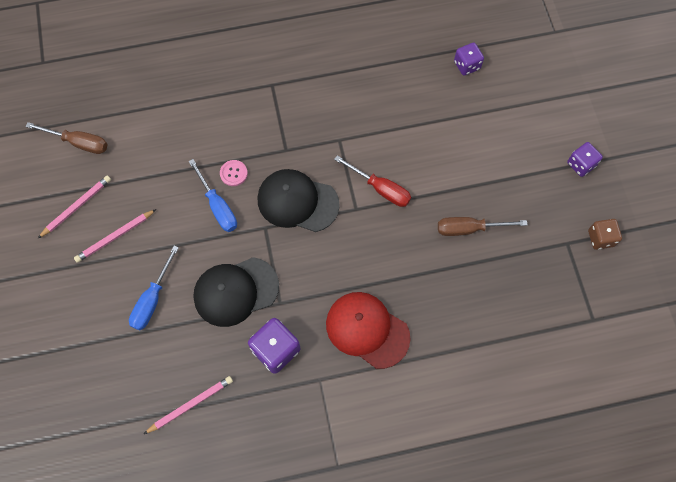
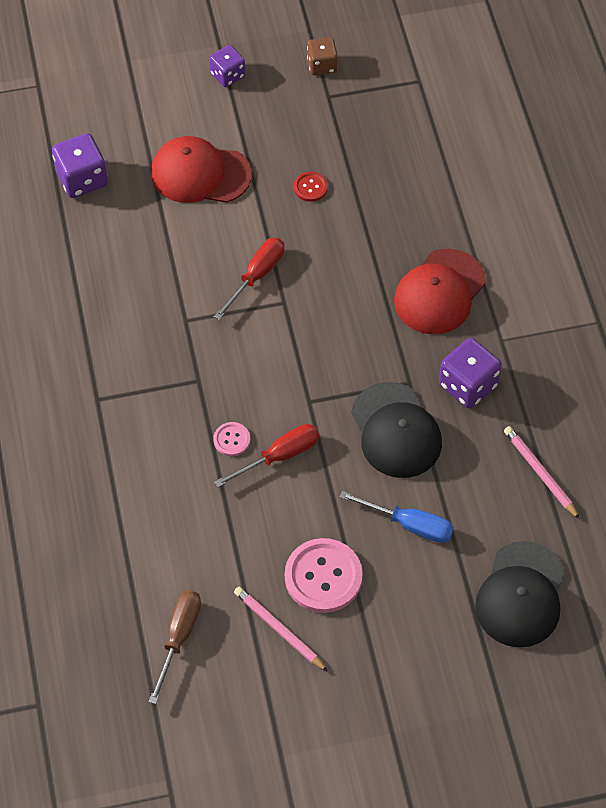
camera: 90 degrees left, 10 degrees down
pink pencil [74,209,156,263] -> pink button [285,538,363,613]
blue screwdriver [188,159,237,232] -> red screwdriver [214,424,319,487]
black cap [257,169,340,232] -> black cap moved to [475,541,565,647]
brown screwdriver [438,217,527,236] -> red button [294,172,328,202]
purple dice [454,43,484,76] -> purple dice [52,133,108,198], size x1.53
none -> red cap [151,136,252,203]

